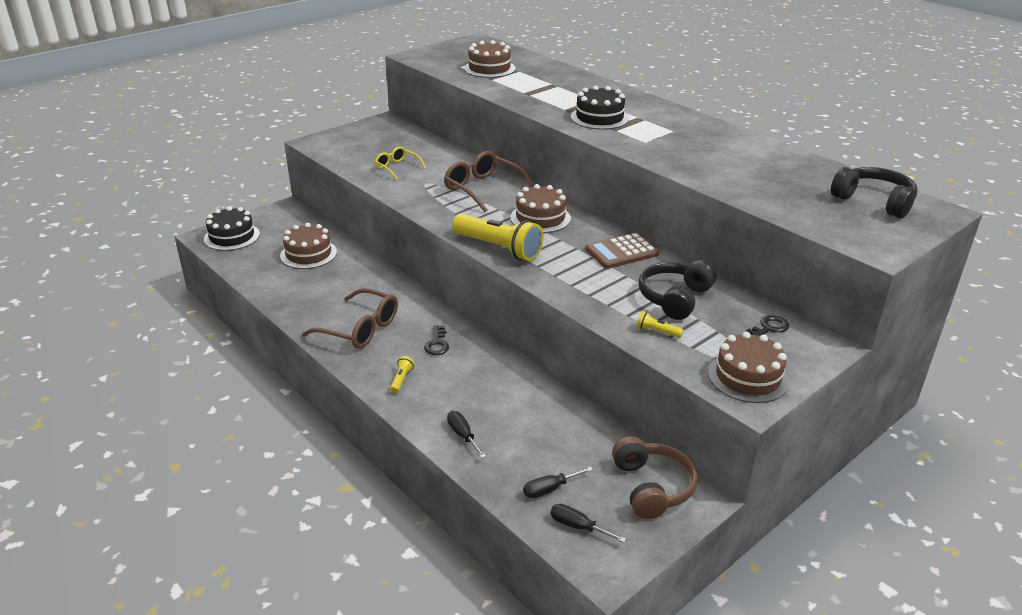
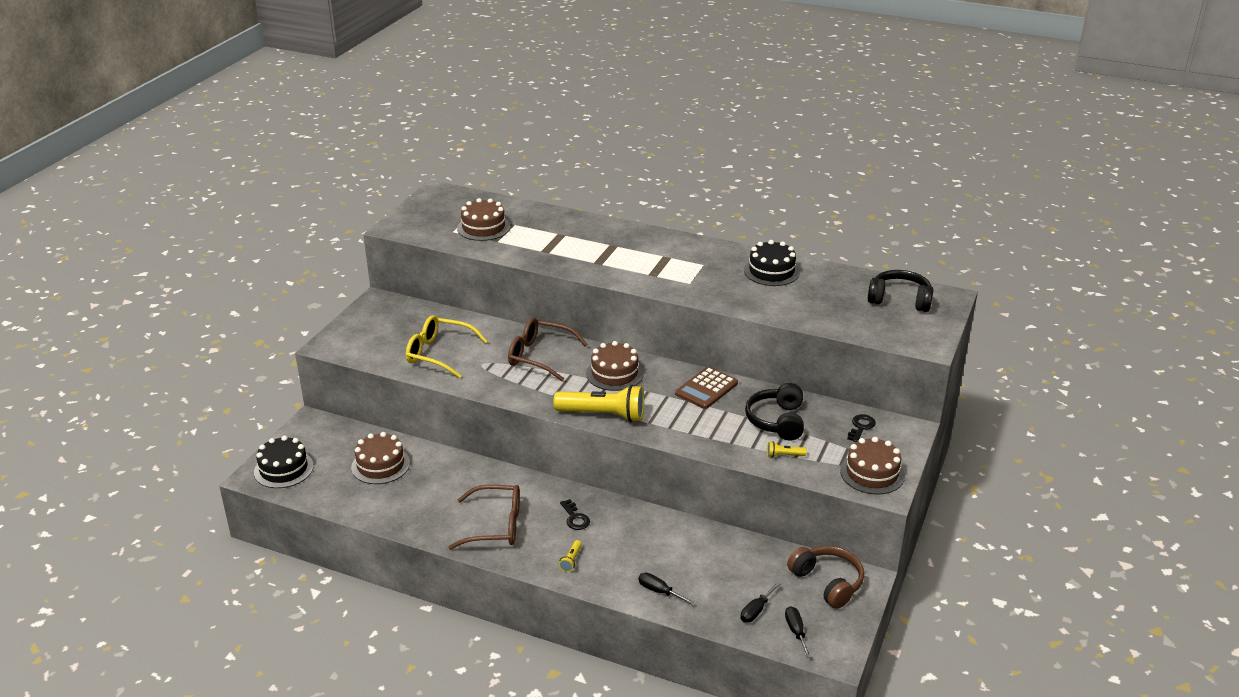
camera: 25 degrees left, 0 degrees up
yellow glasses [375,146,426,180] -> yellow glasses [406,315,488,378], size x1.71
yellow flashlight [390,356,414,393] -> yellow flashlight turned 150 degrees counterclockwise [559,540,582,572]
black screwdriver [551,504,626,543] -> black screwdriver turned 75 degrees clockwise [785,606,811,658]
black cake [571,85,629,130] -> black cake moved to [744,240,800,286]

